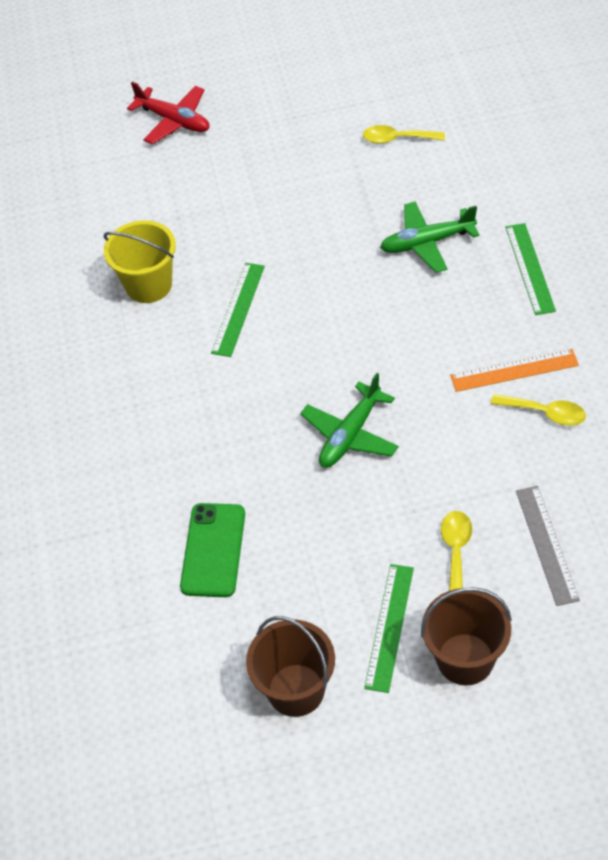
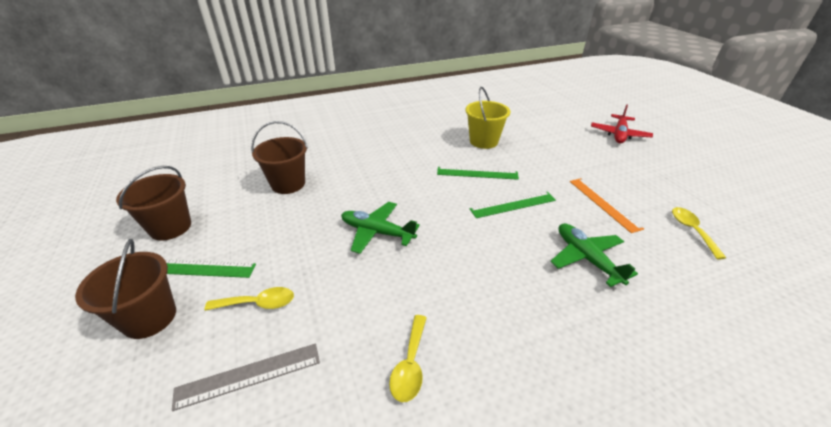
camera: 75 degrees right, 15 degrees down
green phone [180,503,245,597] -> brown bucket [251,121,308,194]
orange ruler [450,349,579,392] -> orange ruler moved to [570,178,644,233]
green ruler [505,223,556,315] -> green ruler moved to [470,192,556,218]

